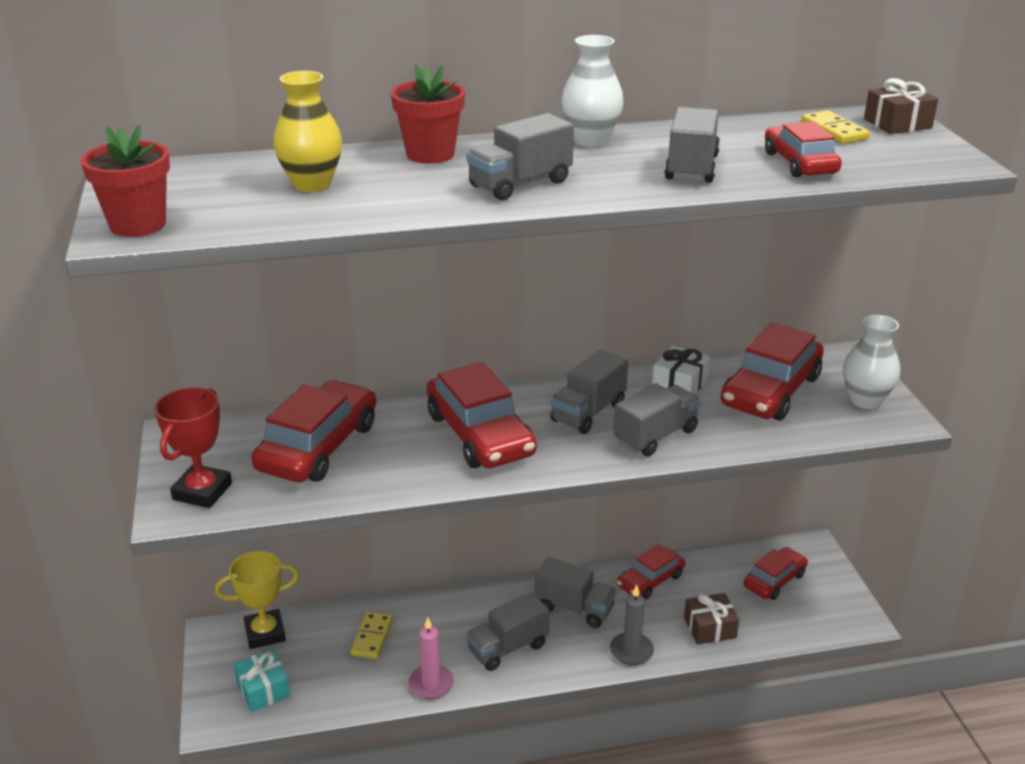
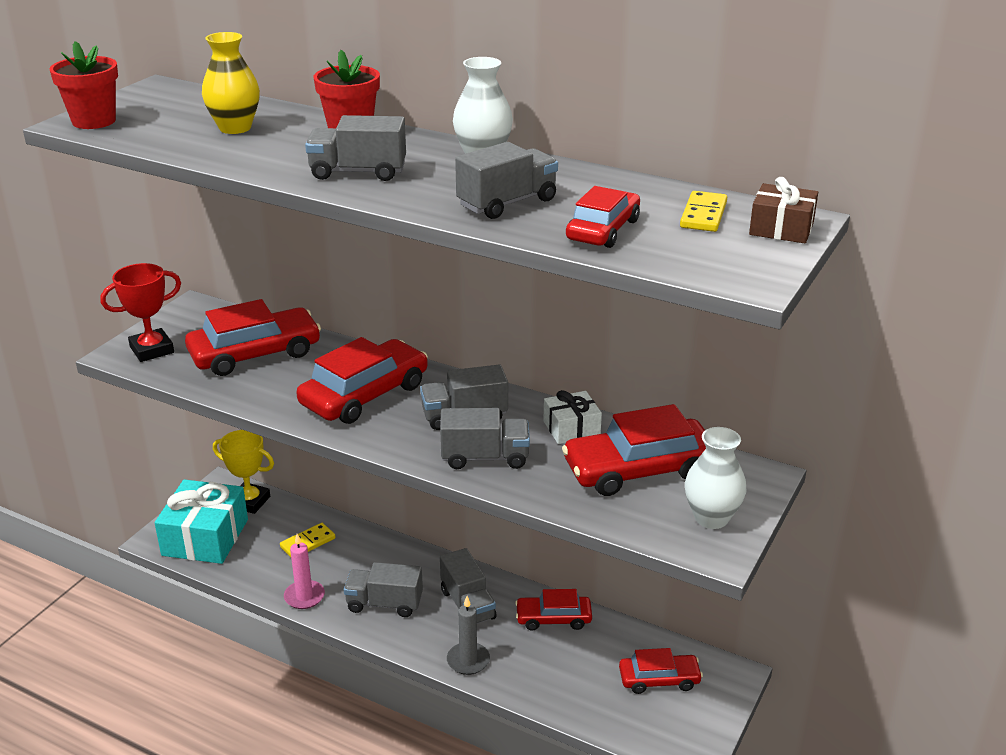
camera: 40 degrees right, 0 degrees up
turquoise gift [234,649,291,712] -> turquoise gift [155,479,248,564], size x1.87
red car [426,362,537,468] -> red car turned 150 degrees counterclockwise [296,337,428,424]
brown gift [684,593,739,645] -> none

